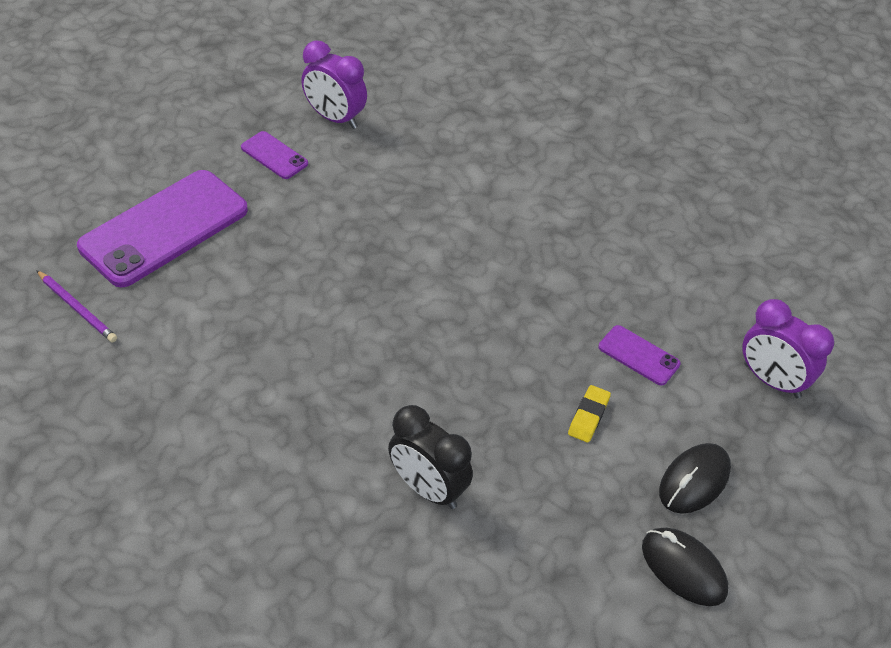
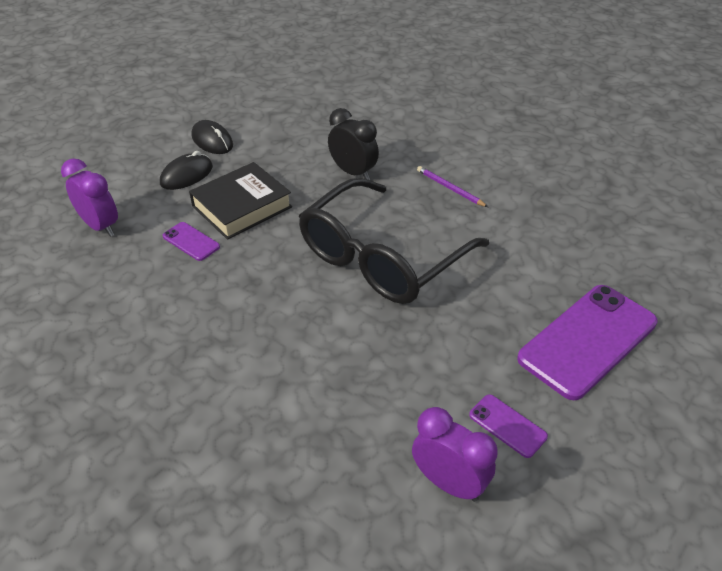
camera: 175 degrees left, 5 degrees down
purple pencil [36,270,117,342] -> purple pencil moved to [417,166,488,207]
yellow eraser [568,385,611,442] -> black book [189,162,292,240]
none -> black glasses [299,178,489,304]

